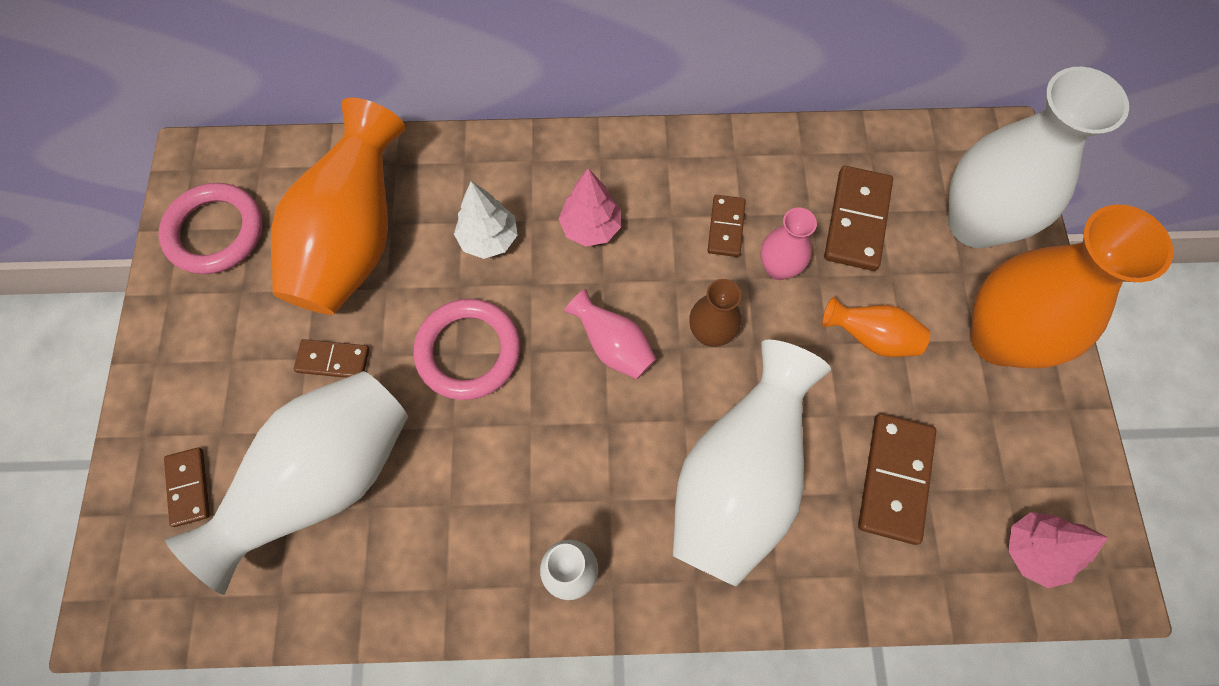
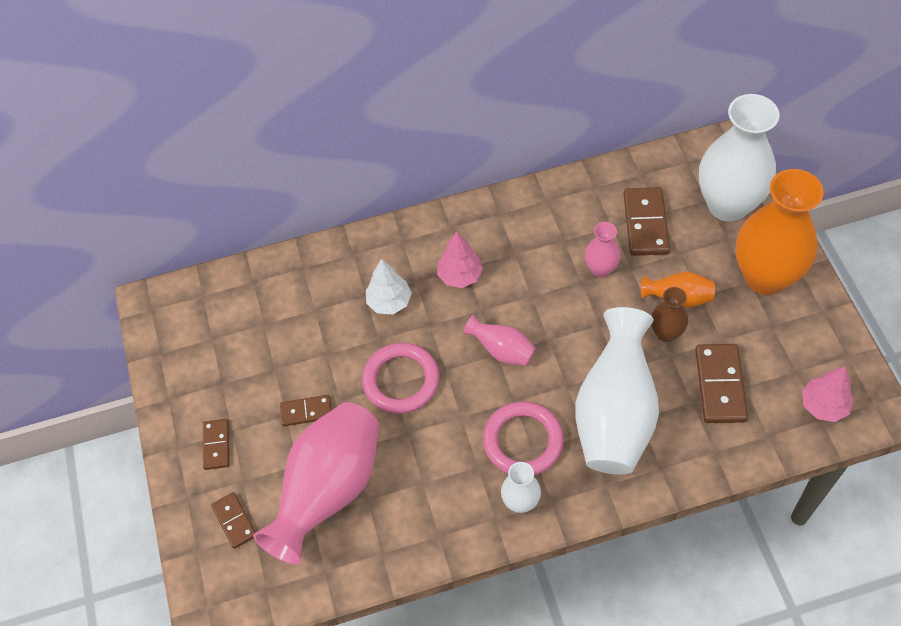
camera: 10 degrees left, 10 degrees down
pink ring [158,183,263,274] -> pink ring moved to [483,401,564,475]
white vase [165,371,408,595] -> pink vase [253,402,380,565]
orange vase [271,97,406,315] -> none
brown vase [689,279,741,347] -> brown vase moved to [651,287,688,342]
brown domino [708,195,746,257] -> brown domino moved to [203,419,229,470]

